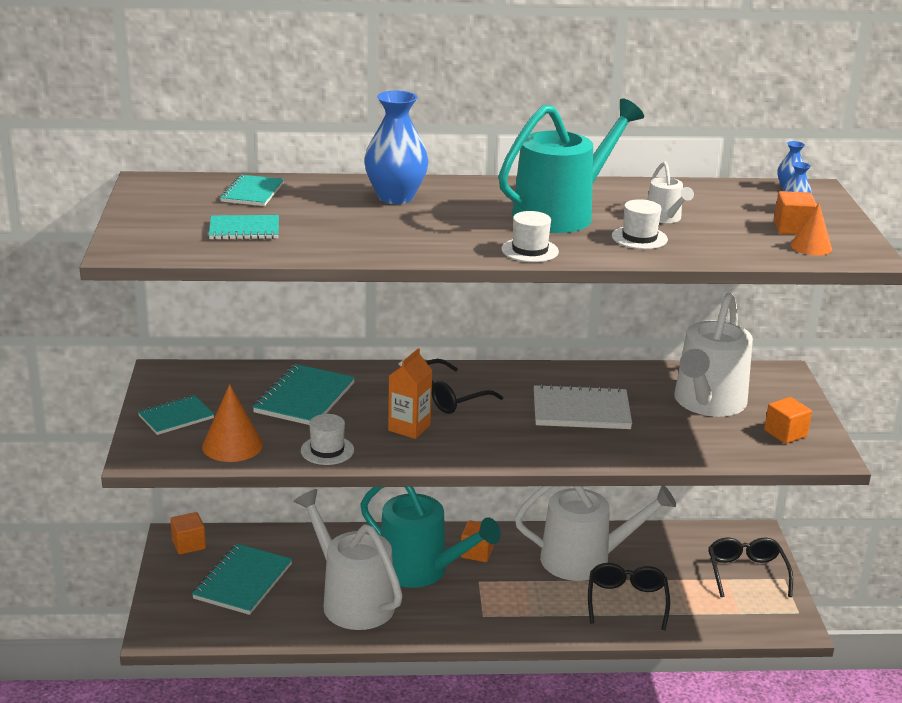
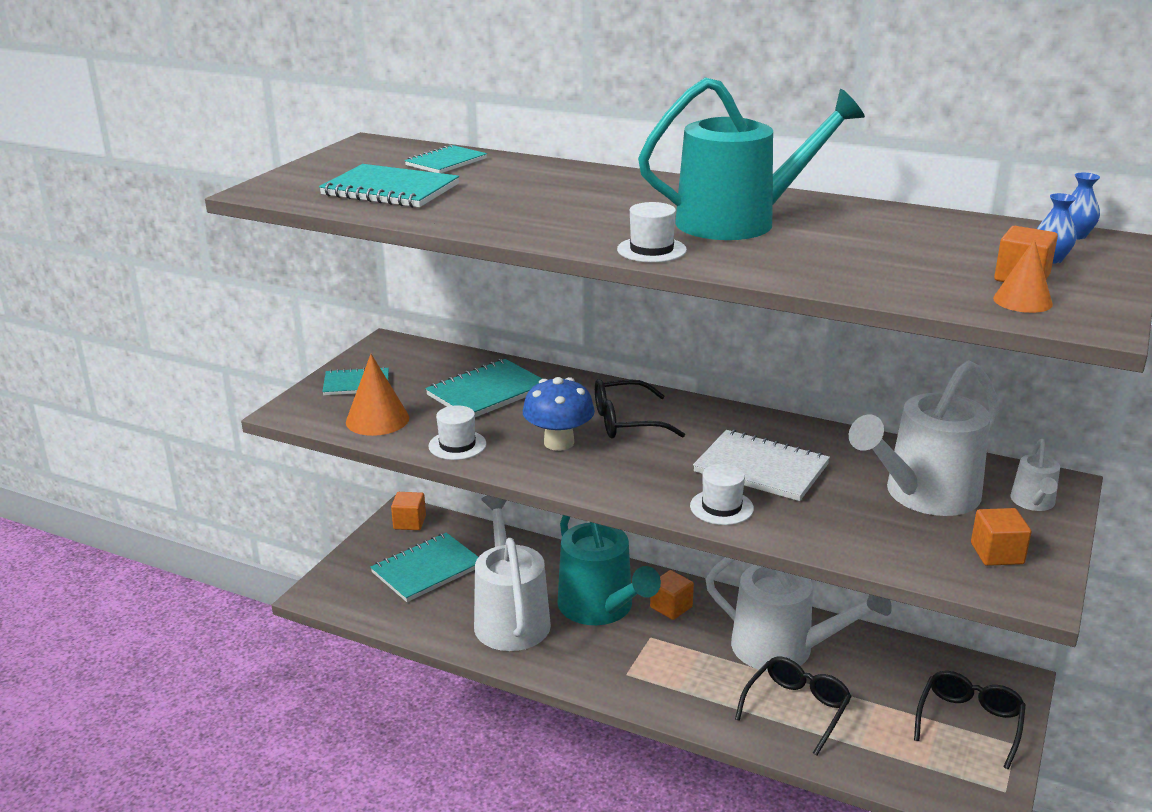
camera: 30 degrees right, 0 degrees up
turquoise notebook [209,215,279,240] -> turquoise notebook [319,164,459,208], size x1.56
blue vase [364,90,428,204] -> none
orange carton [388,348,433,439] -> blue mushroom [523,377,595,451]
white hat [612,199,668,249] -> white hat moved to [690,464,754,525]
white watering can [647,161,694,223] -> white watering can moved to [1011,439,1060,511]

